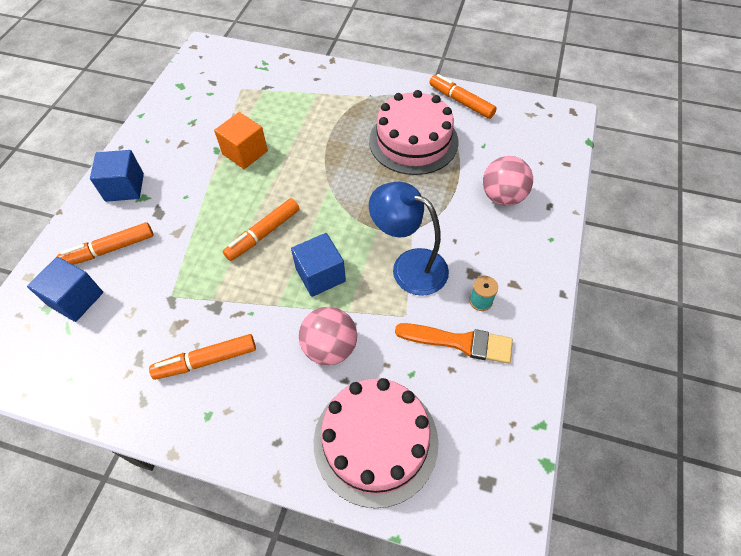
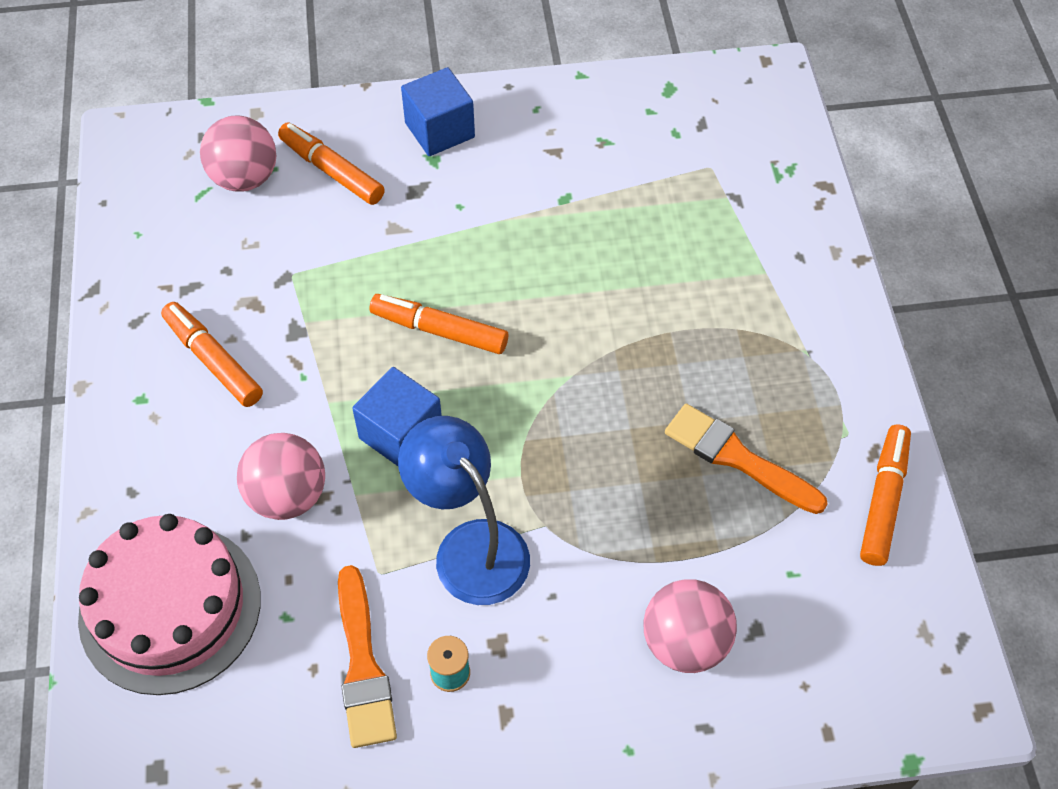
camera: 65 degrees right, 0 degrees up
blue cube [27,257,103,322] -> pink ball [200,116,276,192]
orange cube [214,112,268,169] -> none
pink cake [369,90,458,175] -> orange brush [665,404,828,514]
blue lamp [369,182,449,296] -> blue lamp turned 45 degrees counterclockwise [398,416,530,605]

